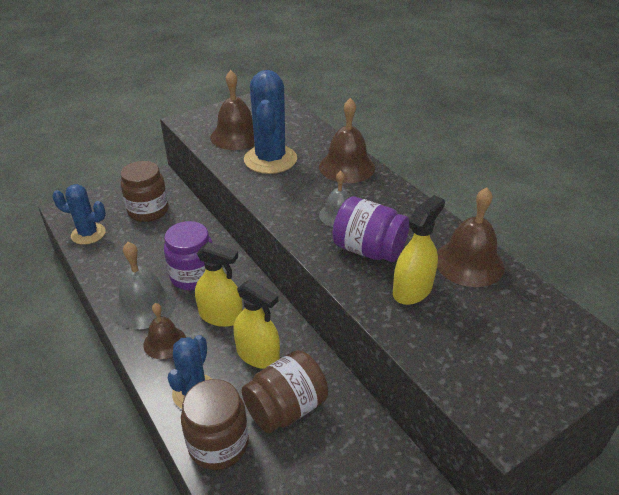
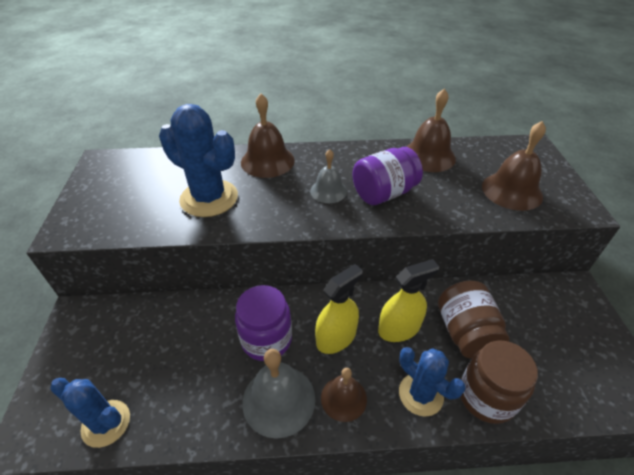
camera: 60 degrees left, 5 degrees up
blue cactus [52,184,106,245] -> blue cactus turned 75 degrees clockwise [50,378,130,448]
brown jar [121,161,169,222] -> none
brown bell [210,70,255,150] -> brown bell moved to [482,121,546,211]
yellow spray bottle [393,195,445,305] -> none

